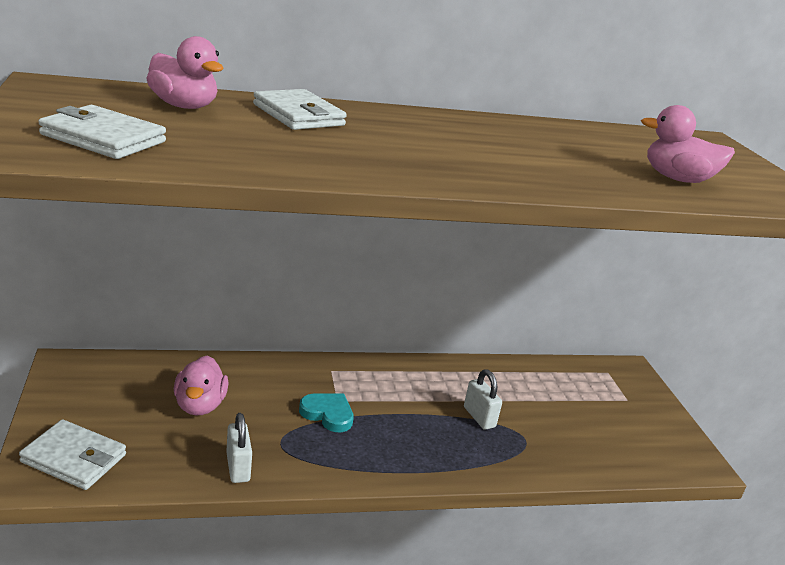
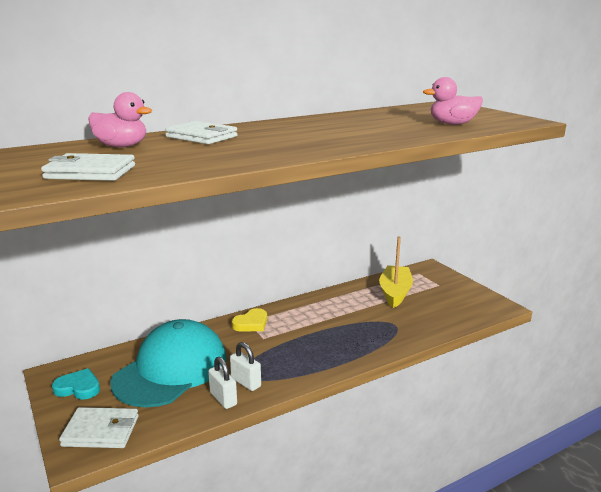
camera: 15 degrees left, 5 degrees down
pink duck [174,356,228,416] -> turquoise cap [110,319,226,407]
turquoise heart [299,393,354,432] -> turquoise heart moved to [52,368,100,399]
white padlock [464,369,502,430] -> white padlock moved to [230,342,261,391]
none -> yellow heart [232,308,267,332]
none -> yellow boat [379,237,413,308]

